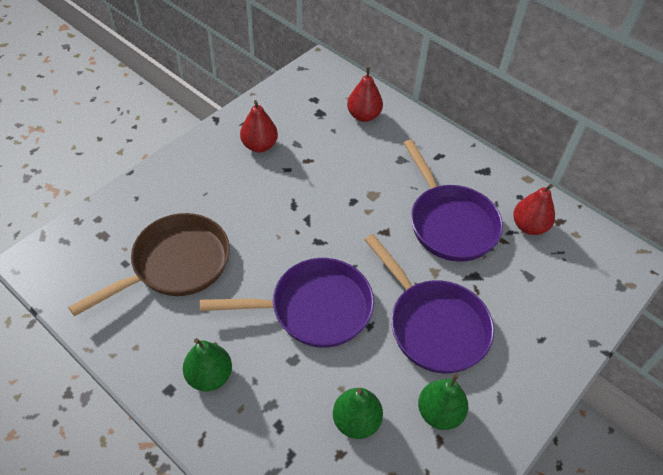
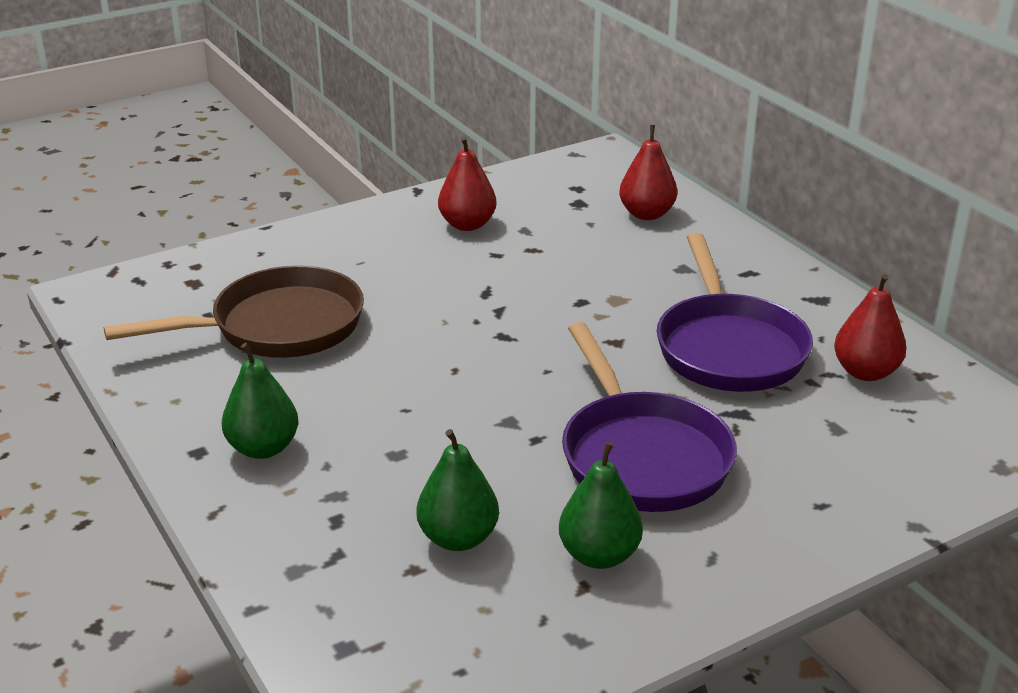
camera: 20 degrees right, 20 degrees down
purple pan [200,258,374,348] -> none

